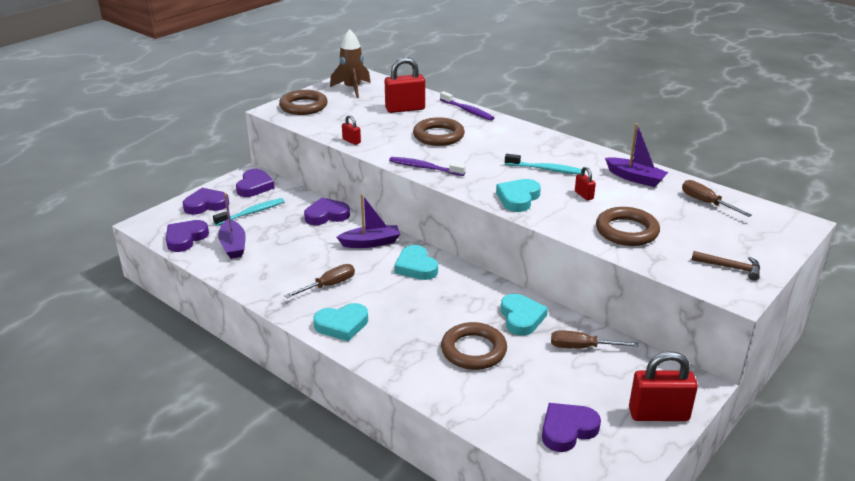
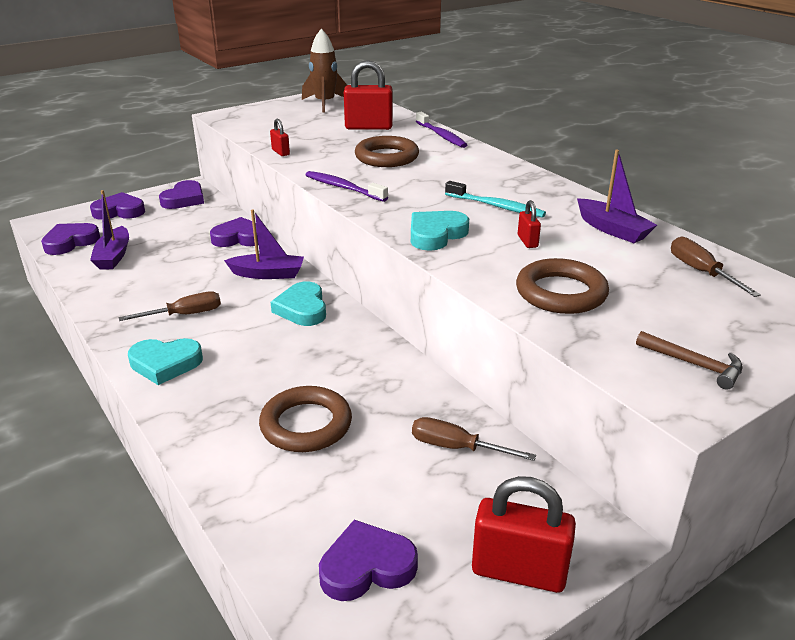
camera: 15 degrees right, 0 degrees up
turquoise toothbrush [213,198,285,226] -> none
brown ring [279,90,328,115] -> none
turquoise heart [501,294,548,336] -> none

